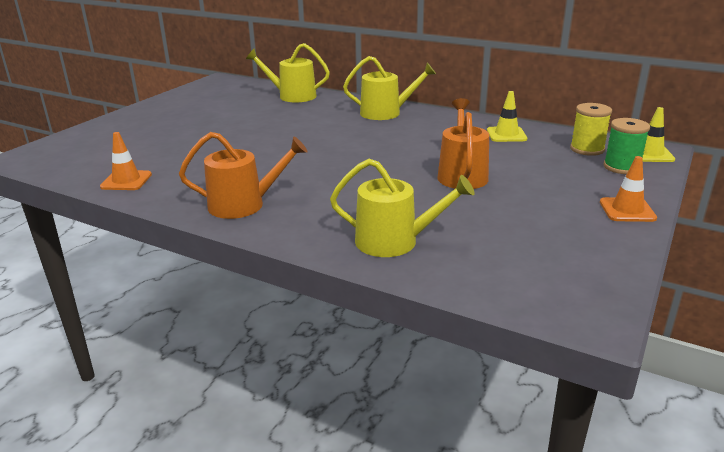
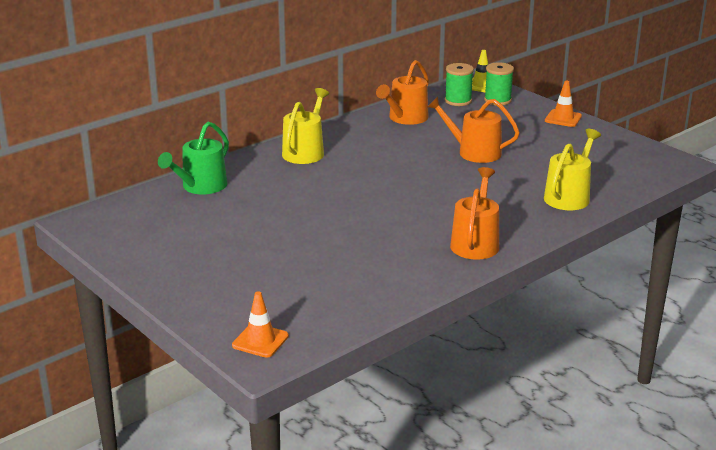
camera: 70 degrees left, 0 degrees up
orange traffic cone [100,132,152,190] -> orange traffic cone moved to [232,291,289,358]
yellow watering can [246,43,330,102] -> green watering can [158,122,229,194]
yellow traffic cone [487,91,527,142] -> orange watering can [376,60,429,125]
yellow spool [570,103,612,156] -> green spool [445,63,474,106]

